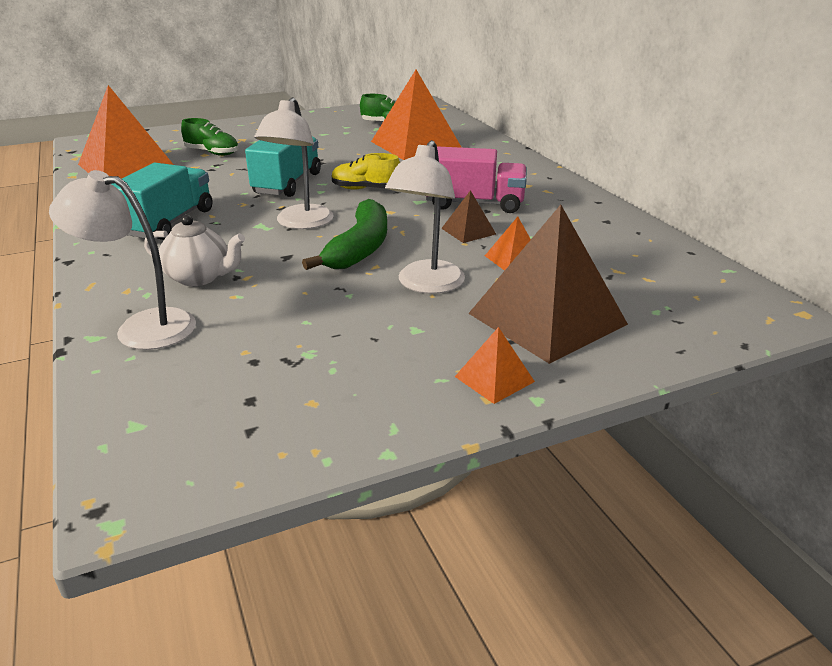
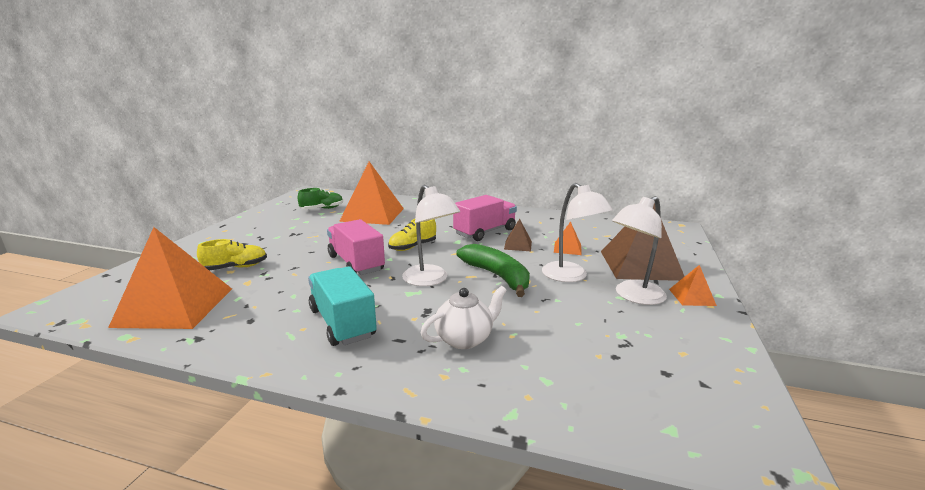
camera: 50 degrees left, 10 degrees down
white lamp [49,170,196,350] -> white lamp moved to [612,196,667,305]
green shoe [181,118,239,156] -> yellow shoe [197,239,267,270]
turquoise truck [245,137,321,197] -> pink truck [327,219,385,275]

